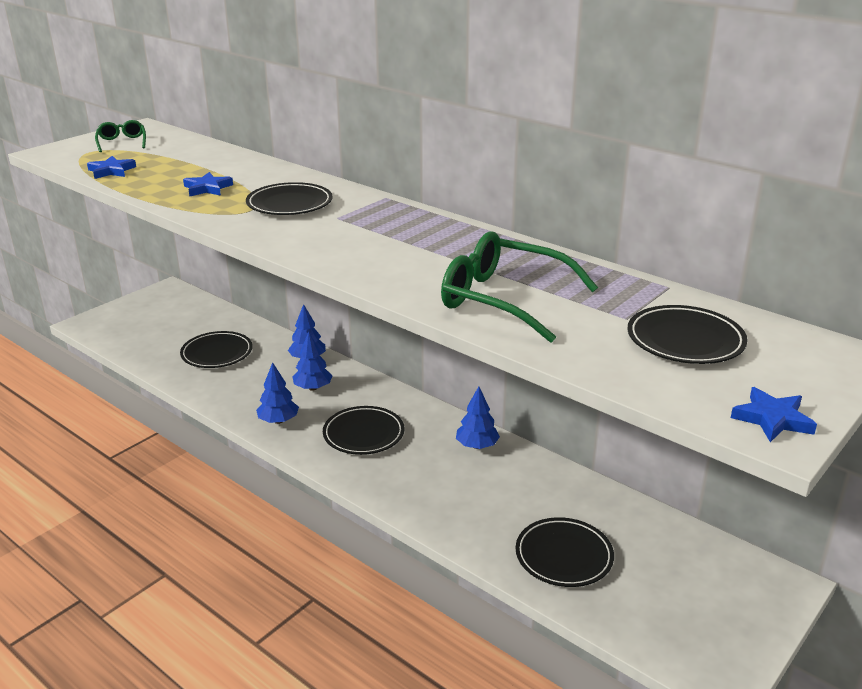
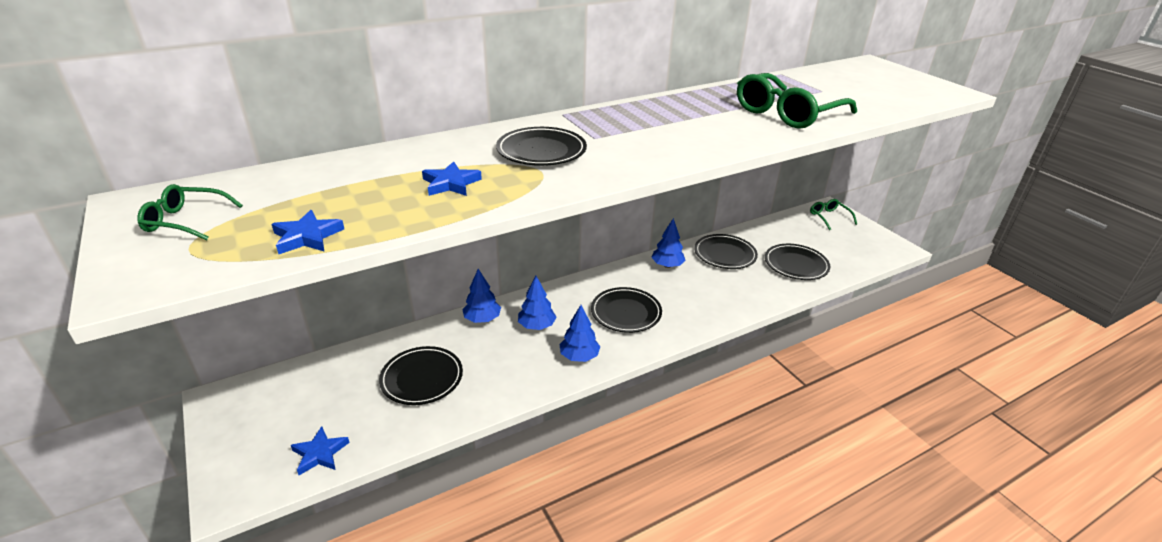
camera: 70 degrees left, 5 degrees up
black plate [628,305,748,364] -> black plate moved to [694,234,758,269]
blue star [731,387,817,442] -> blue star moved to [291,426,350,475]
none -> green glasses [810,199,857,230]

